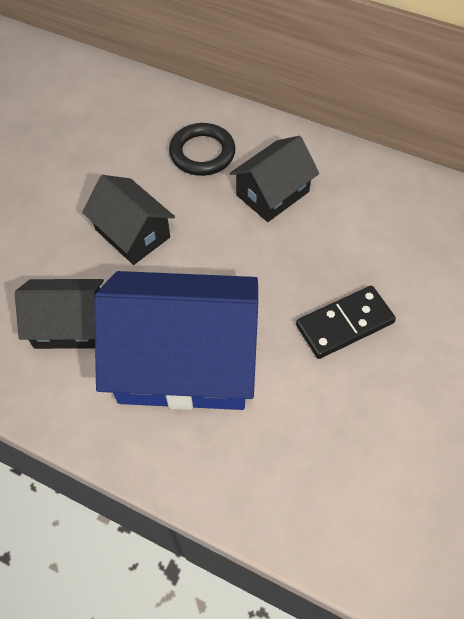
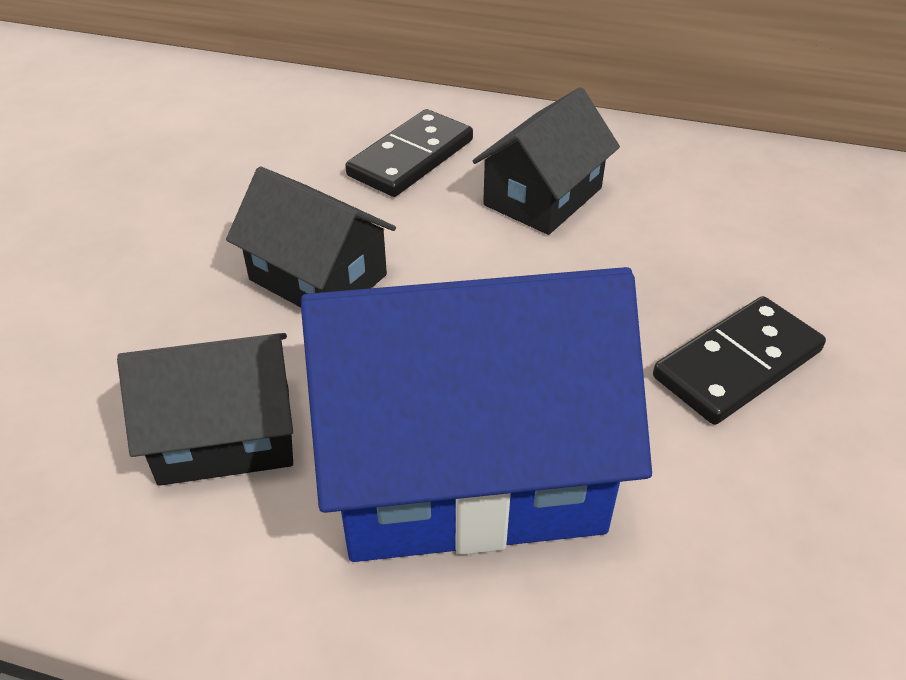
camera: 10 degrees left, 15 degrees down
black ring [169,123,236,176] -> black domino [345,109,473,197]

